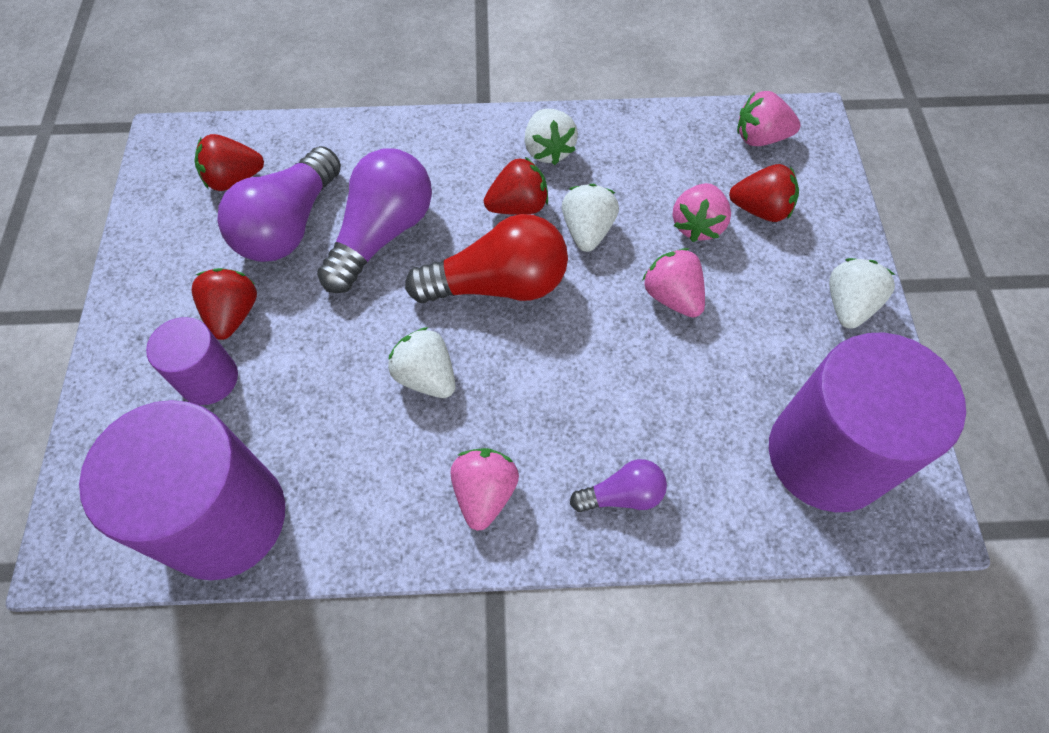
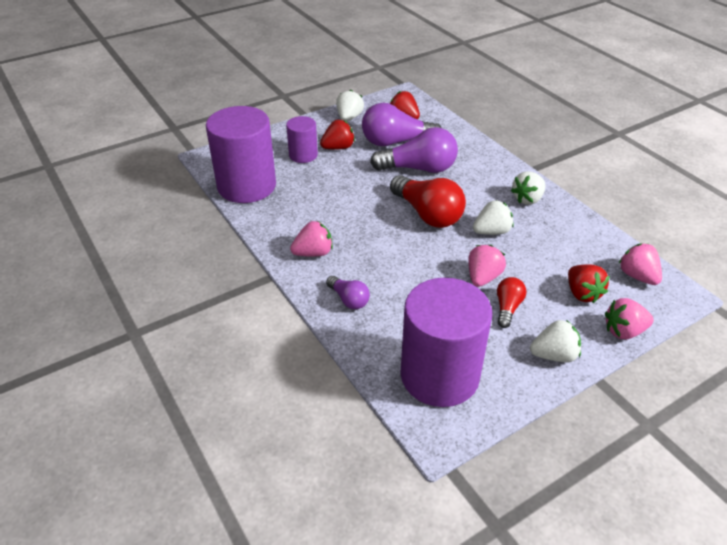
camera: 60 degrees right, 20 degrees down
white strawberry [388,327,456,398] -> white strawberry moved to [336,90,364,122]
red strawberry [484,157,548,215] -> none
pink strawberry [672,183,731,242] -> pink strawberry moved to [605,298,654,339]
none -> red light bulb [497,277,526,328]

